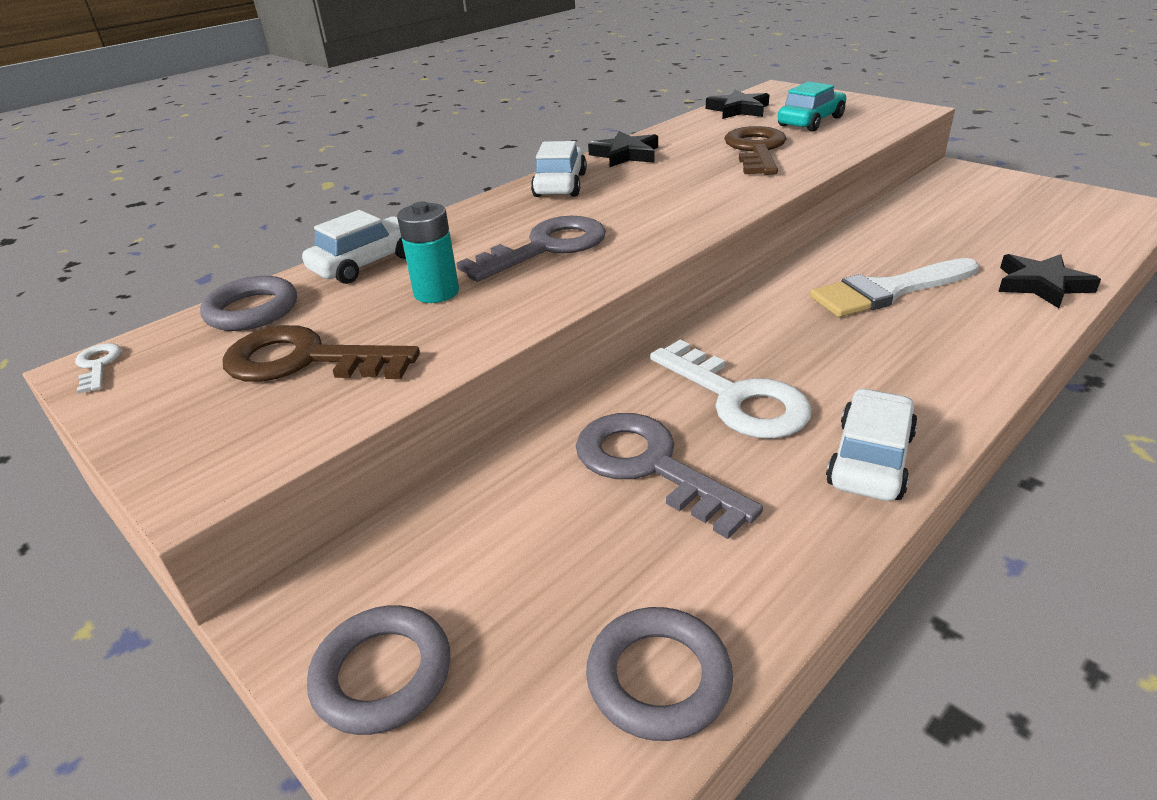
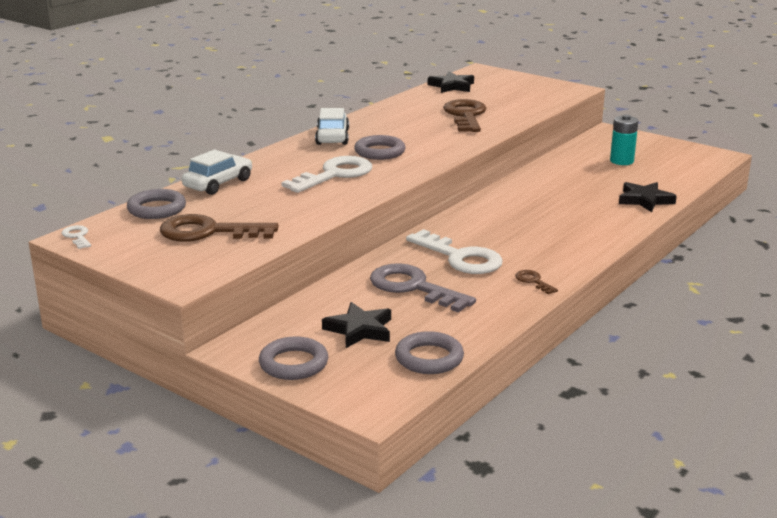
camera: 10 degrees left, 10 degrees down
turquoise battery [397,202,459,303] -> turquoise battery moved to [610,115,638,165]
grey key [456,216,606,282] -> white key [282,156,372,193]
black star [588,131,658,167] -> black star moved to [322,302,391,348]
turquoise car [778,82,846,132] -> none
white brush [810,258,979,317] -> none
white car [826,388,918,501] -> brown key [515,270,558,294]
none -> grey ring [354,135,405,160]

